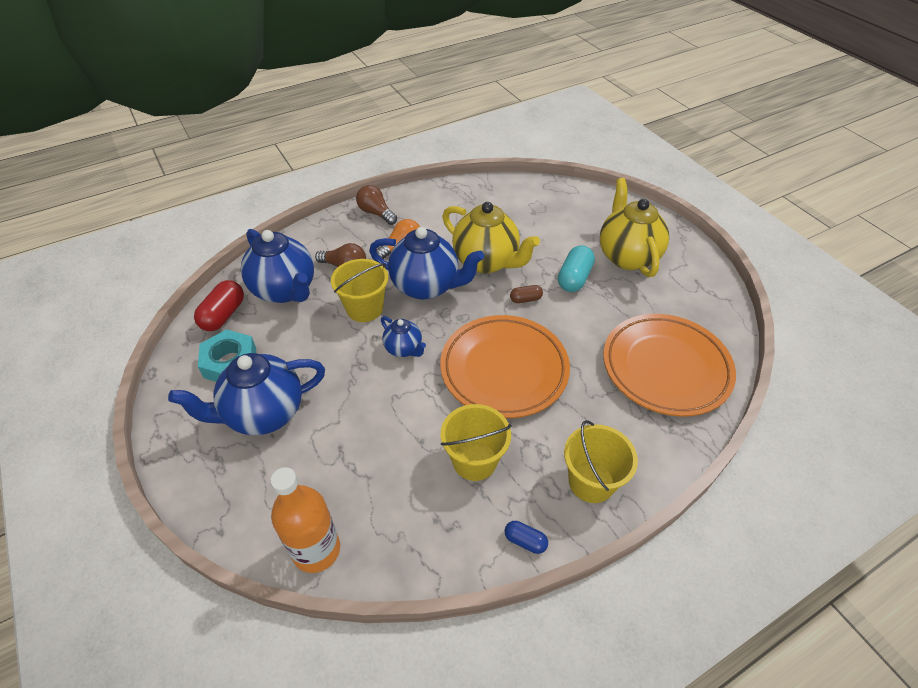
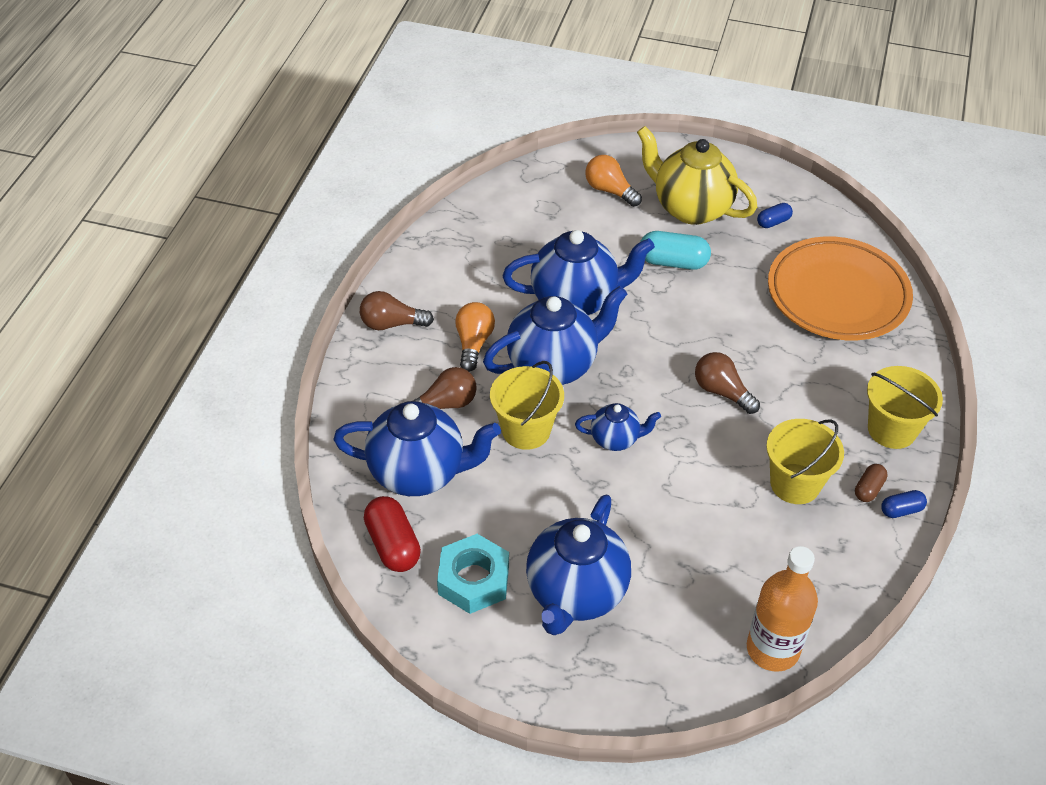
camera: 45 degrees left, 0 degrees up
orange plate [440,315,570,418] -> brown light bulb [695,352,760,414]
yellow teapot [442,202,540,273] -> blue teapot [503,230,655,315]
brown capsule [510,285,543,303] -> brown capsule moved to [855,464,887,502]
turquoise capsule [558,245,595,292] -> turquoise capsule turned 60 degrees counterclockwise [640,231,711,270]
none -> orange light bulb [585,155,642,207]
none -> blue capsule [757,203,793,228]

